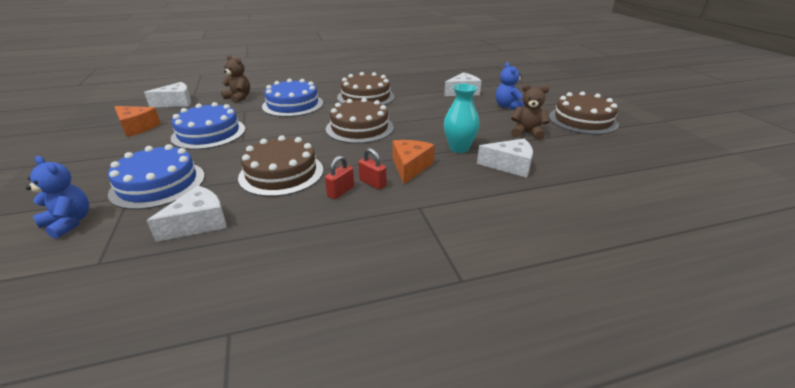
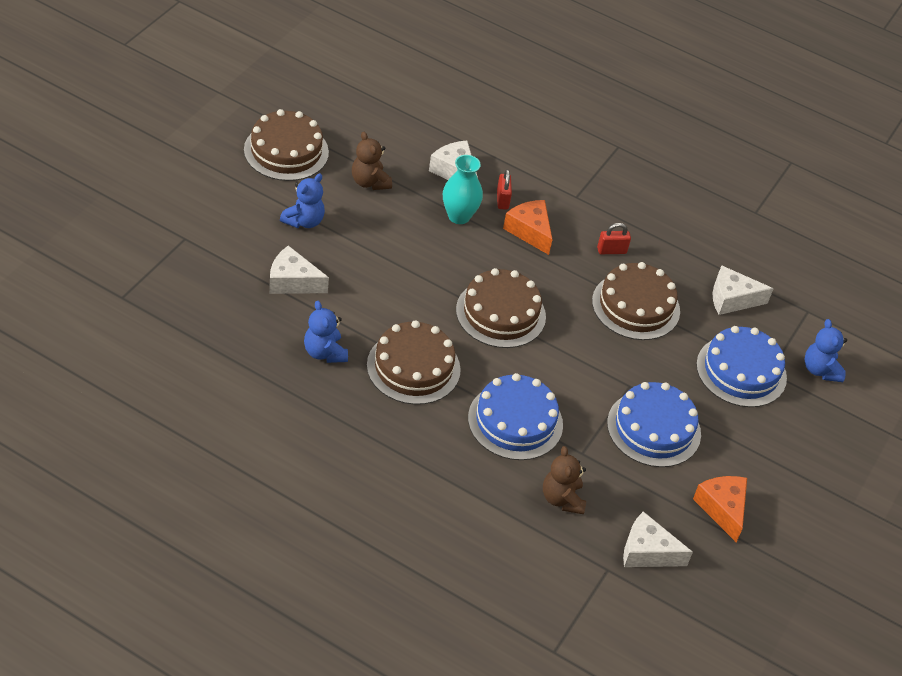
camera: 140 degrees left, 15 degrees up
red padlock [358,148,387,190] -> red padlock moved to [497,169,512,210]
orange cheese [392,140,435,184] -> orange cheese turned 90 degrees clockwise [503,200,552,255]
none -> blue teddy bear [304,301,348,363]

